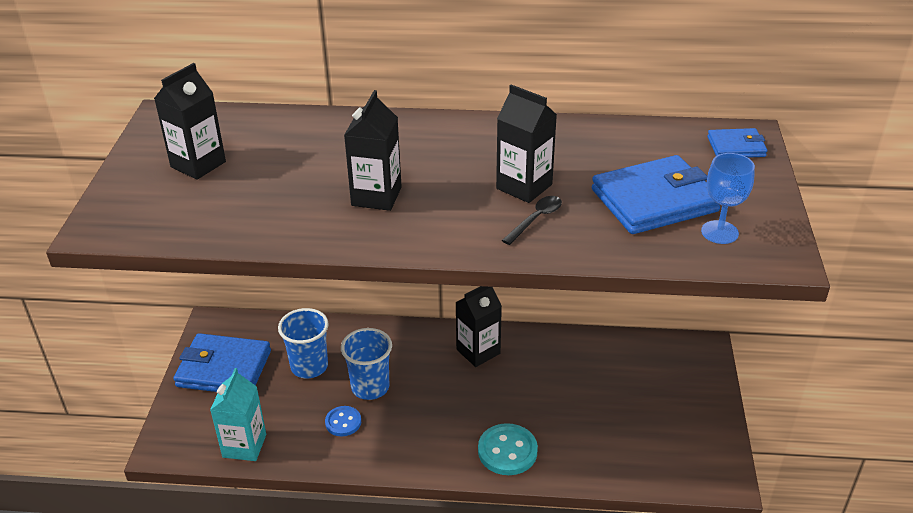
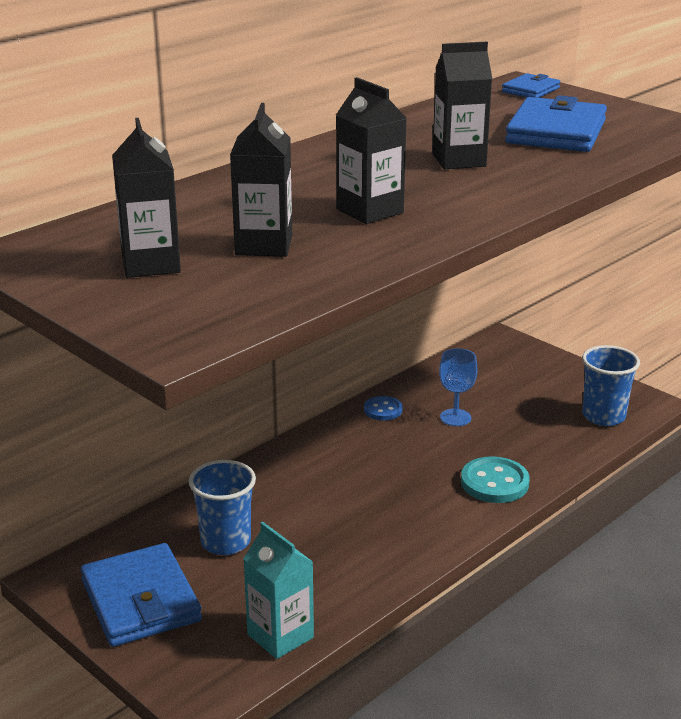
camera: 50 degrees left, 10 degrees down
blue wallet [173,333,271,392] -> blue wallet turned 75 degrees counterclockwise [80,543,202,647]
blue button [325,406,361,437] -> blue button moved to [364,396,403,421]
blue cup [341,328,392,400] -> blue cup moved to [582,345,640,426]
black carton [455,286,502,367] -> black carton moved to [230,103,292,257]
black spoon [502,196,562,245] -> none
blue goblet [701,153,755,244] -> blue goblet moved to [439,348,477,426]

